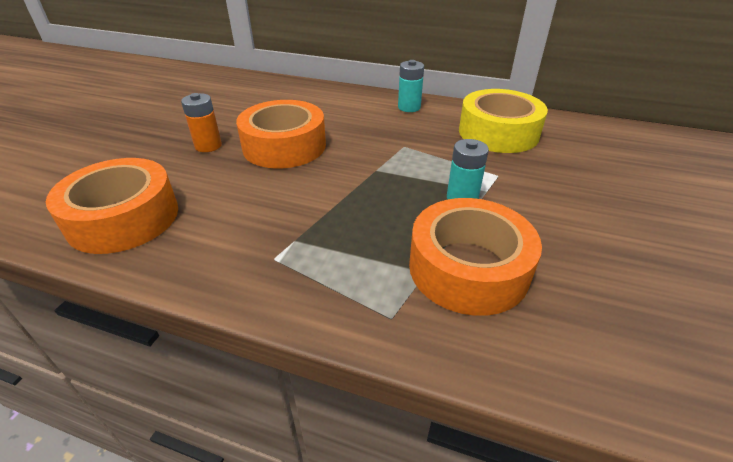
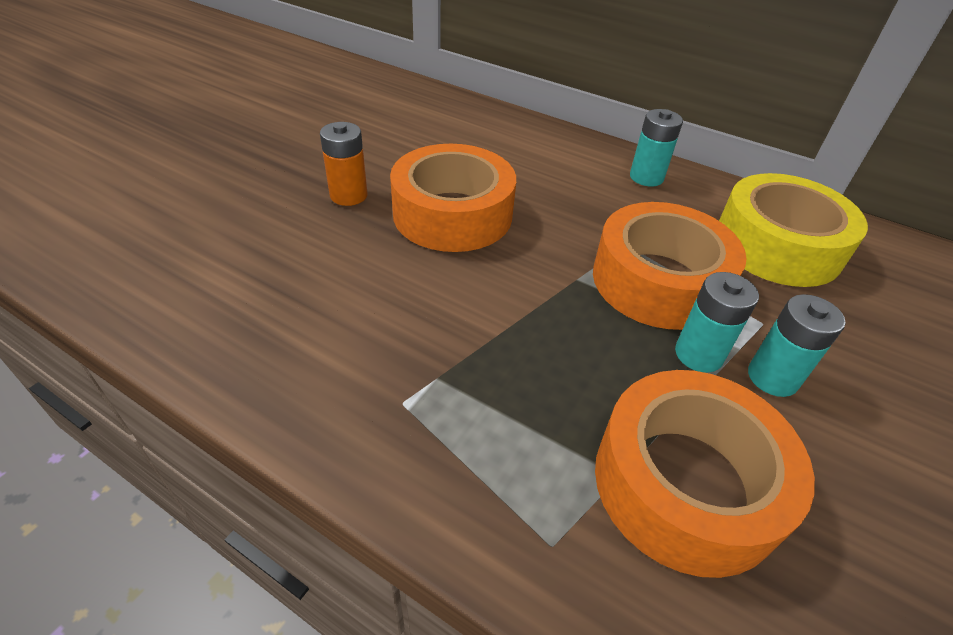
camera: 10 degrees right, 5 degrees up
orange tape [46,158,178,254] -> orange tape moved to [593,202,747,330]
none -> turquoise battery [748,294,846,397]

